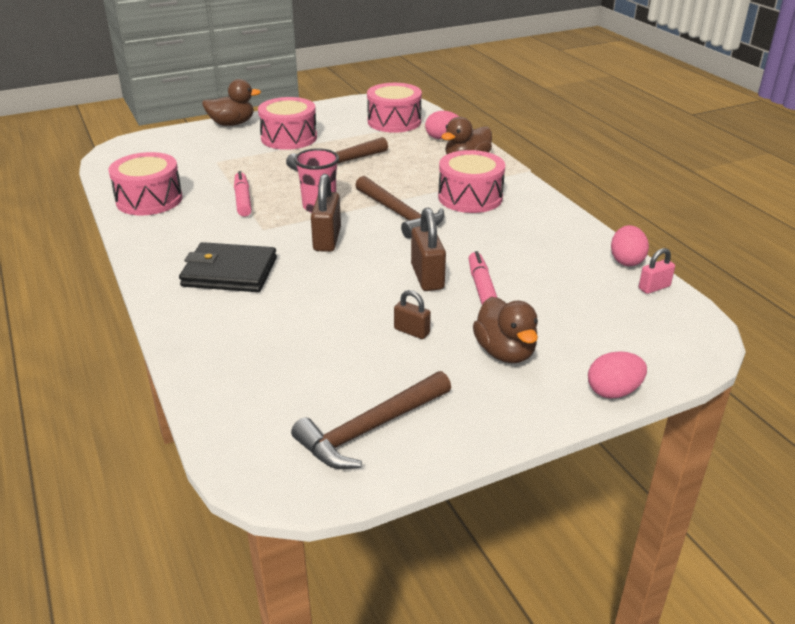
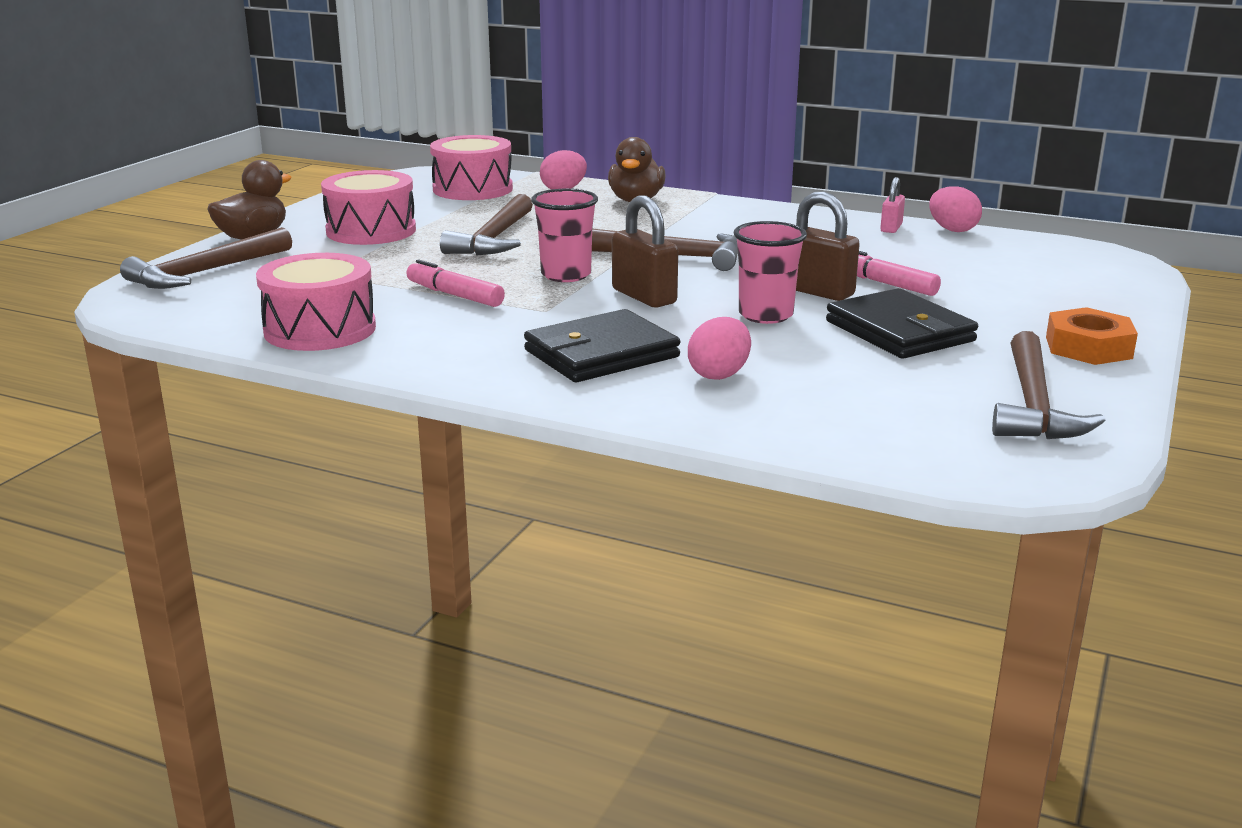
camera: 40 degrees left, 10 degrees down
brown padlock [394,290,431,339] -> black wallet [826,288,978,359]
pink drum [438,150,505,213] -> none
brown duck [473,297,538,363] -> none
pink egg [588,351,647,398] -> pink egg moved to [688,317,751,380]
pink padlock [639,248,675,294] -> pink padlock moved to [880,177,905,233]
none -> brown hammer [120,227,292,289]
none -> pink cup [733,221,807,324]
none -> orange nut [1046,307,1138,365]

